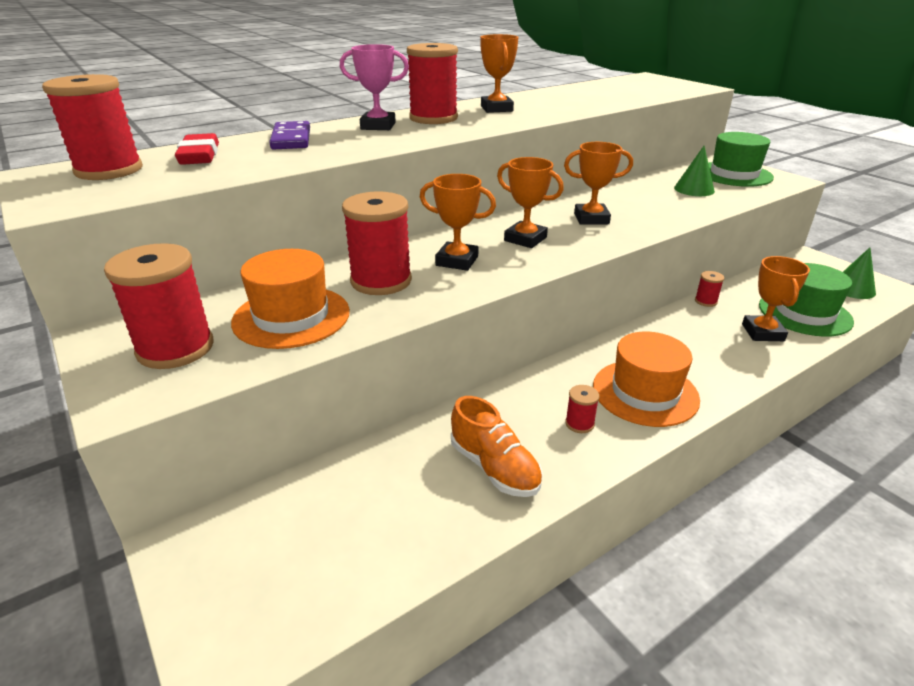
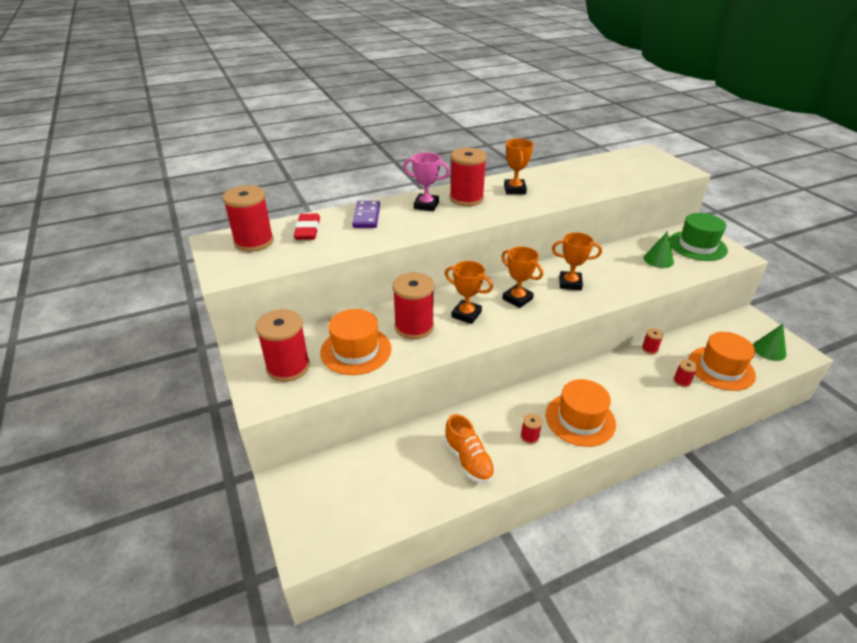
camera: 10 degrees right, 5 degrees up
orange trophy [742,256,810,341] -> red spool [673,359,698,387]
green hat [759,263,854,337] -> orange hat [688,332,756,391]

